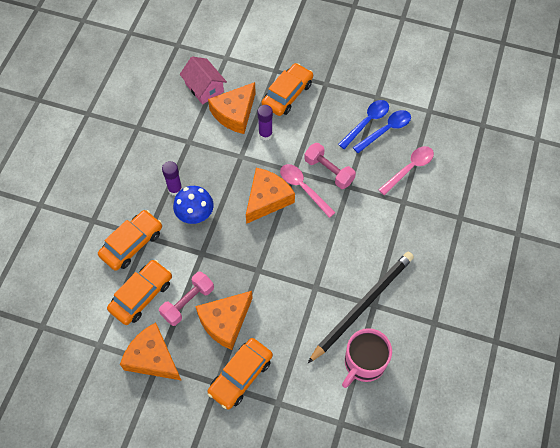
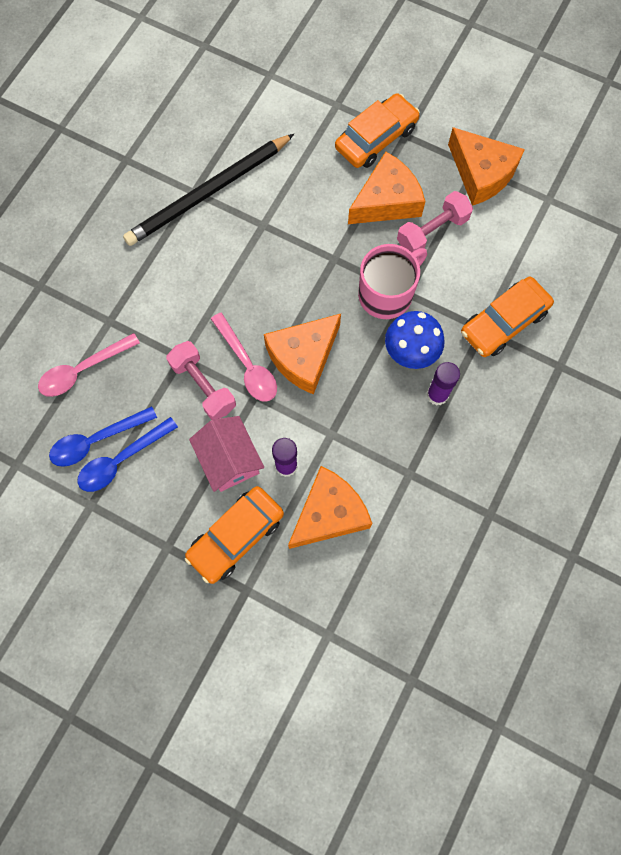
camera: 170 degrees left, 10 degrees up
orange car [107,260,172,325] -> none
pink house [179,56,227,104] -> pink house moved to [189,416,264,492]
pink mug [342,328,392,388] -> pink mug moved to [358,244,427,319]

